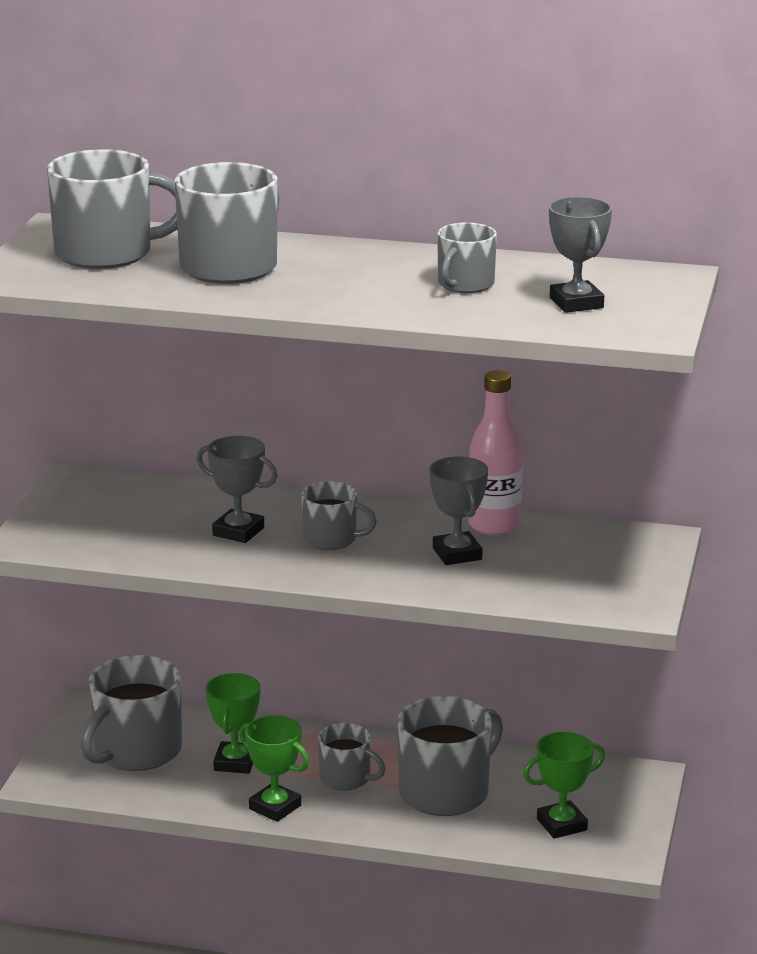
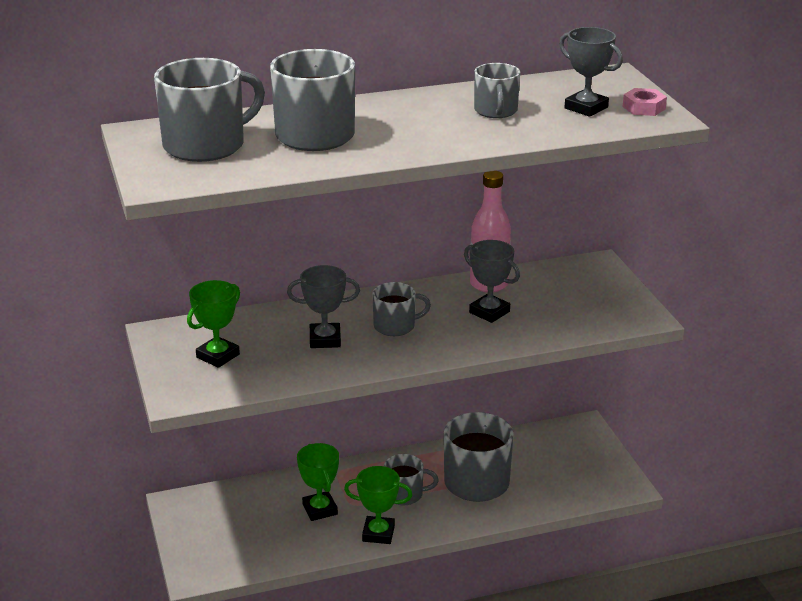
camera: 30 degrees left, 5 degrees up
grey mug [81,655,182,771] -> none
green trophy [523,732,605,839] -> green trophy moved to [187,280,240,368]
none -> pink nut [623,88,667,116]

